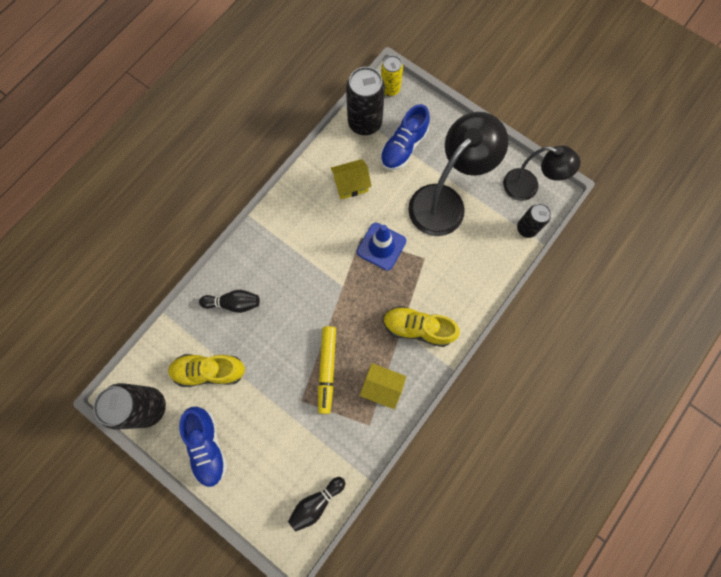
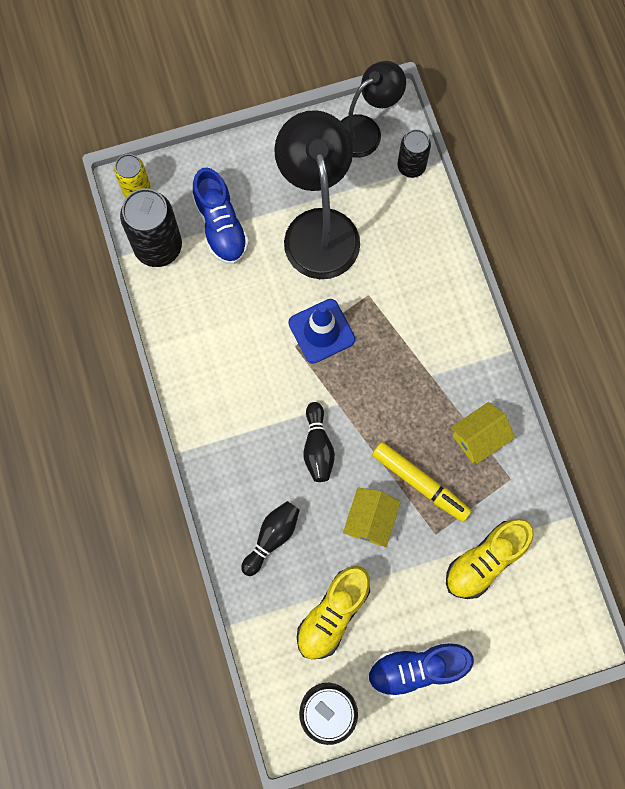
camera: 55 degrees left, 0 degrees up
blue shoe [179,407,227,487] -> blue shoe turned 150 degrees clockwise [367,642,474,698]
black bowling pin [288,477,345,532] -> black bowling pin moved to [304,402,335,482]
yellow house [331,159,372,199] -> yellow house moved to [343,487,401,547]
yellow shoe [383,306,460,347] -> yellow shoe moved to [446,518,534,599]

